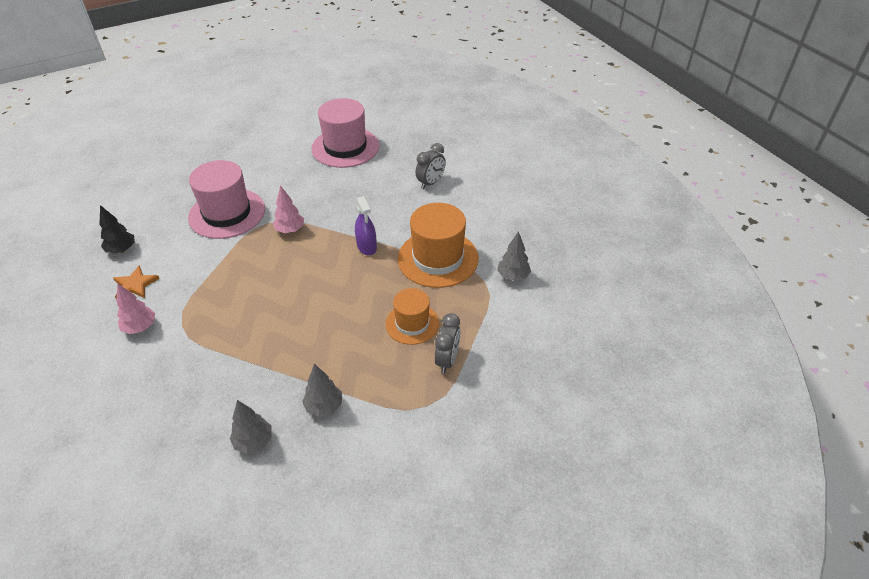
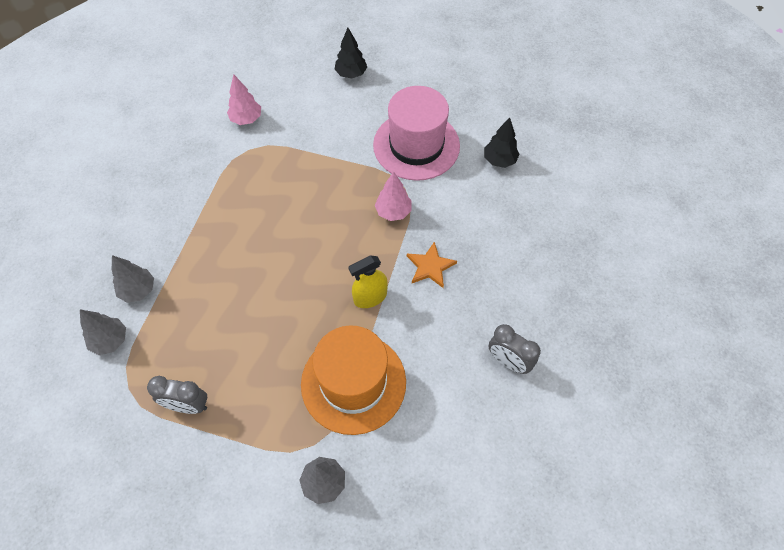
camera: 85 degrees right, 15 degrees up
orange star [113,266,159,300] -> orange star moved to [407,241,457,288]
grey tree [230,400,272,454] -> grey tree moved to [80,310,126,355]
pink hat [311,98,379,168] -> none
purple spray bottle [355,196,377,255] -> yellow spray bottle [348,256,388,308]
orange hat [385,288,439,345] -> none
none -> black tree [484,117,520,168]

